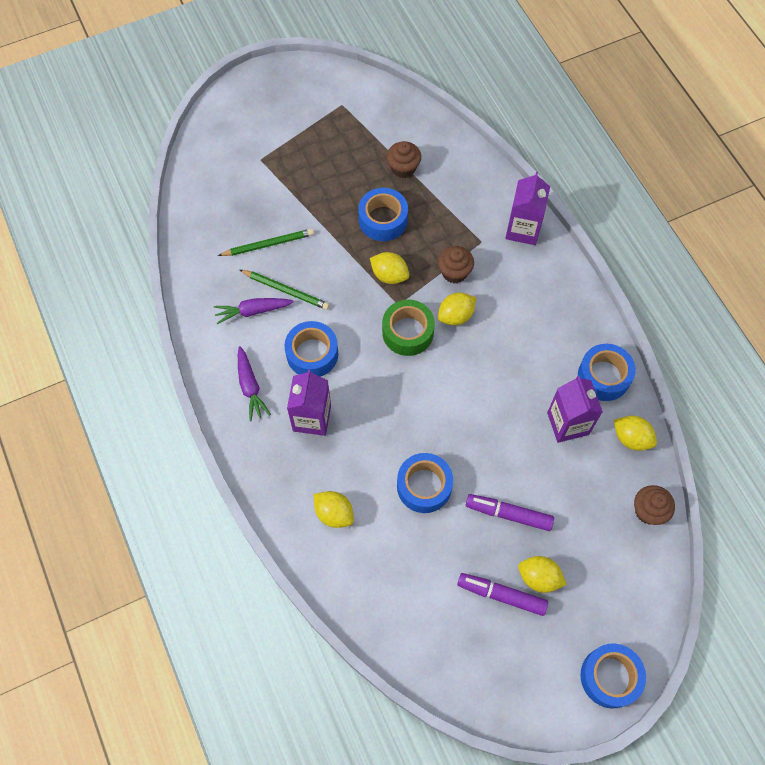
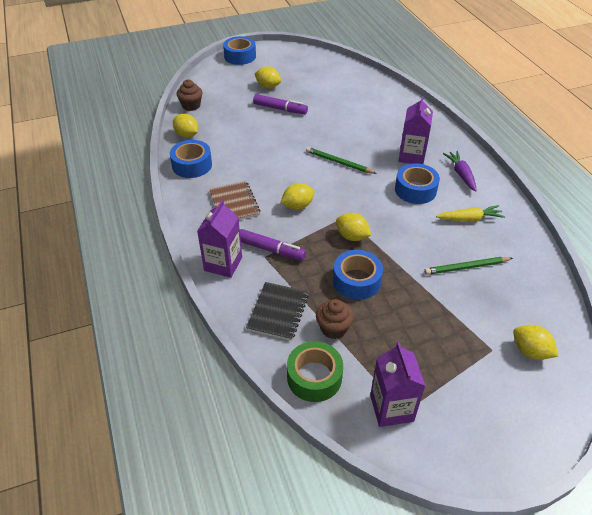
camera: 175 degrees left, 20 degrees down
purple carrot [214,298,294,324] -> yellow carrot [436,205,505,222]
green pencil [240,270,330,310] -> green pencil moved to [306,147,377,174]
yellow lemon [314,491,354,528] -> yellow lemon moved to [513,325,558,360]
green tape [382,300,435,356] -> green tape moved to [287,341,343,402]
blue tape [397,453,453,513] -> none
brown cupcake [438,246,474,283] -> none
purple marker [457,573,548,616] -> purple marker moved to [240,229,306,261]
purple carton [547,376,603,443] -> purple carton moved to [370,342,425,427]
none -> brown notebook [209,181,261,220]
none -> black notebook [246,282,309,341]

